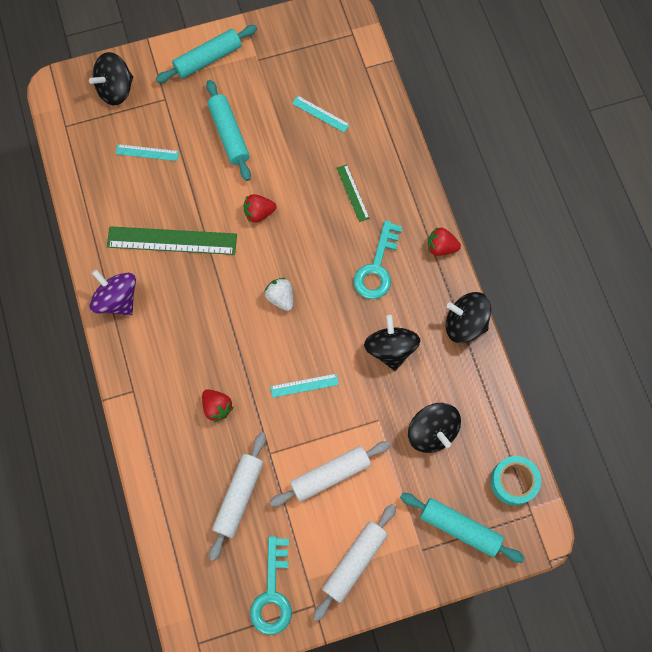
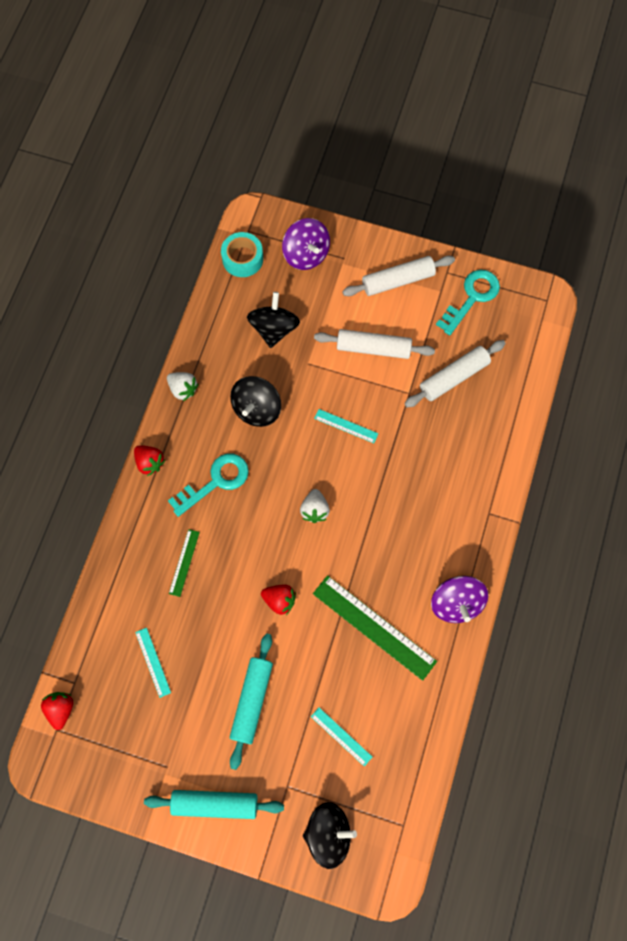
camera: 145 degrees left, 0 degrees up
red strawberry [202,389,233,423] -> red strawberry moved to [41,692,73,730]
turquoise rolling pin [400,493,525,563] -> purple spinning top [282,218,330,270]
black spinning top [446,292,491,343] -> white strawberry [167,372,198,401]

